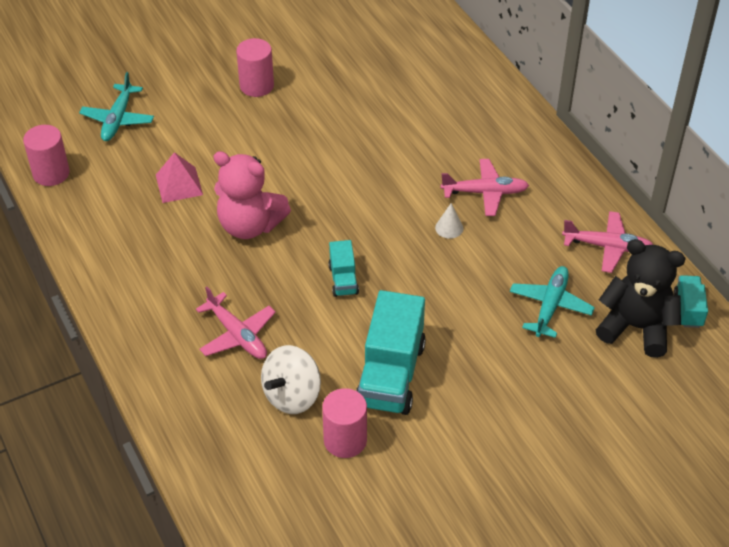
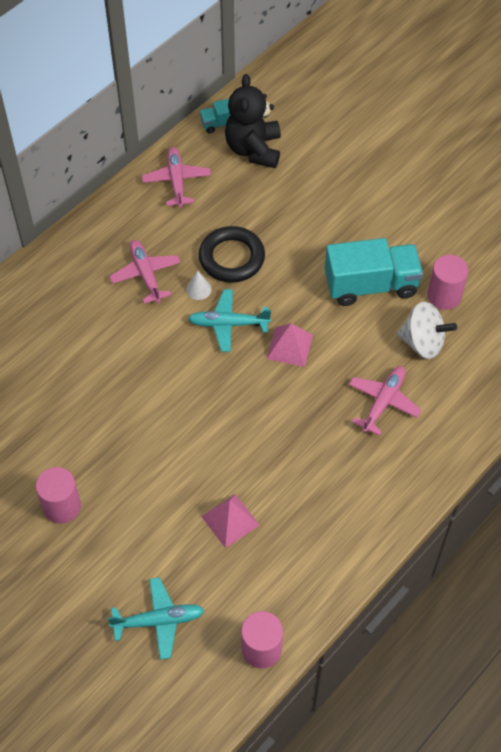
camera: 110 degrees left, 10 degrees up
pink teddy bear [213,151,291,239] -> none
turquoise truck [328,240,359,297] -> pink pyramid [267,323,313,367]
turquoise plane [510,266,595,338] -> turquoise plane moved to [188,289,271,352]
none -> black ring [199,226,265,283]

